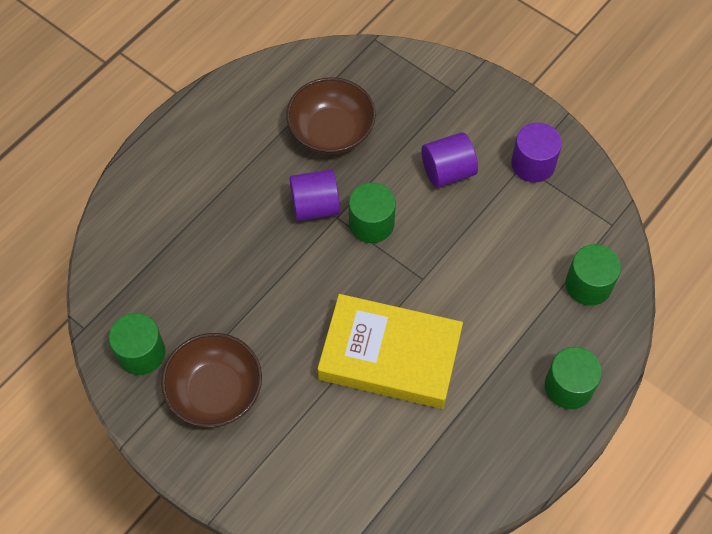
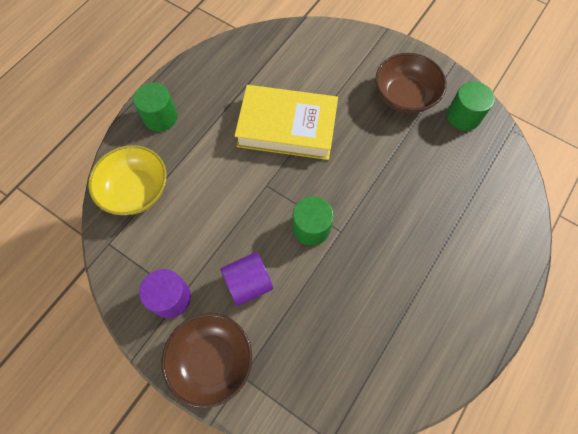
camera: 175 degrees right, 5 degrees up
brown bowl [286,77,376,155] -> brown bowl moved to [161,313,252,408]
purple cylinder [290,169,340,221] -> none
green cylinder [565,244,621,306] -> yellow bowl [88,145,167,215]

